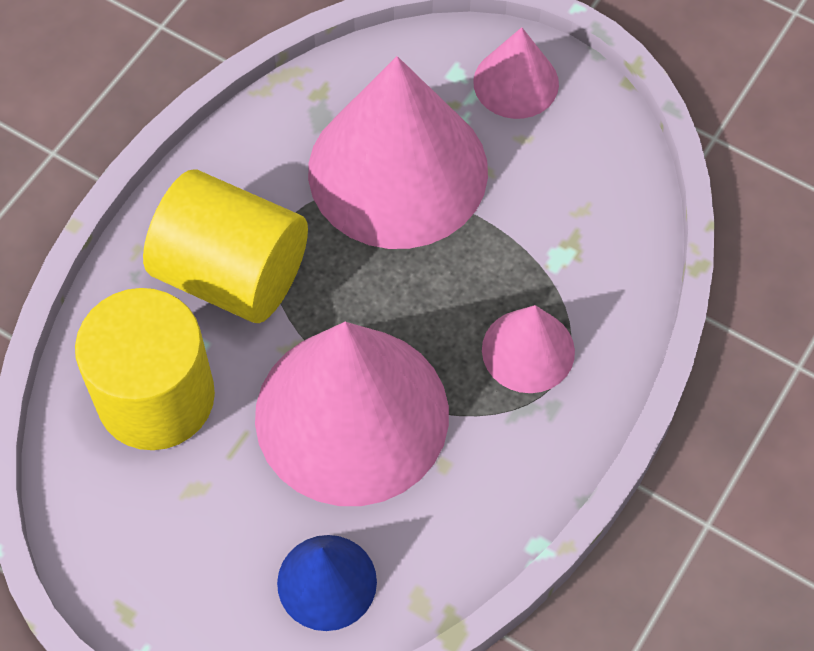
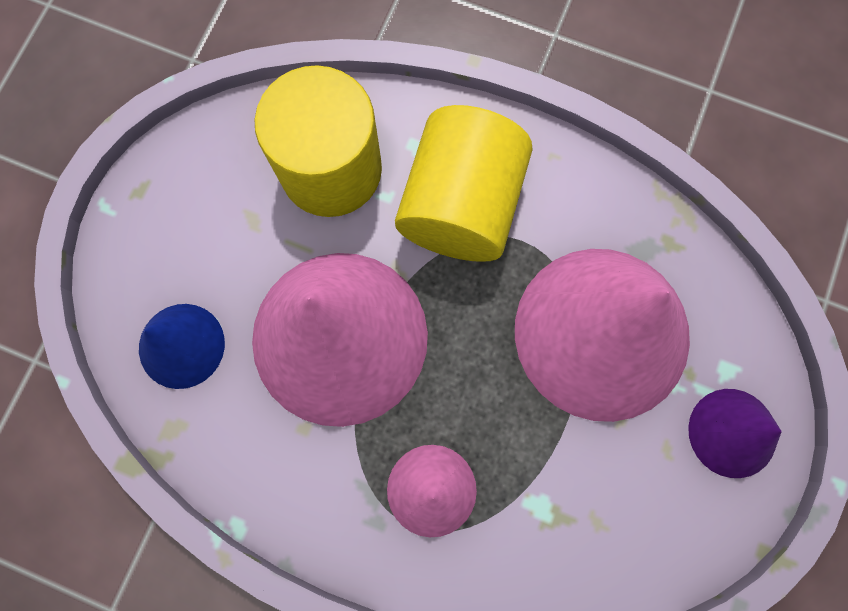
camera: 80 degrees right, 15 degrees up
pink cone [473,27,559,119] -> purple cone [688,389,782,478]

